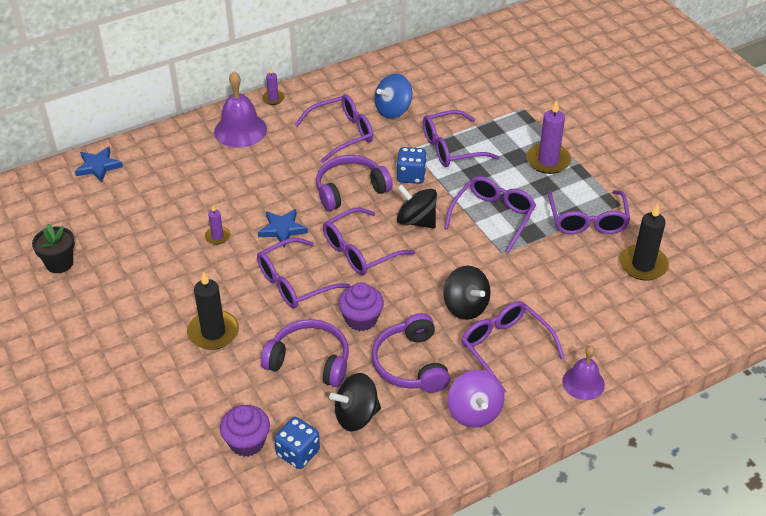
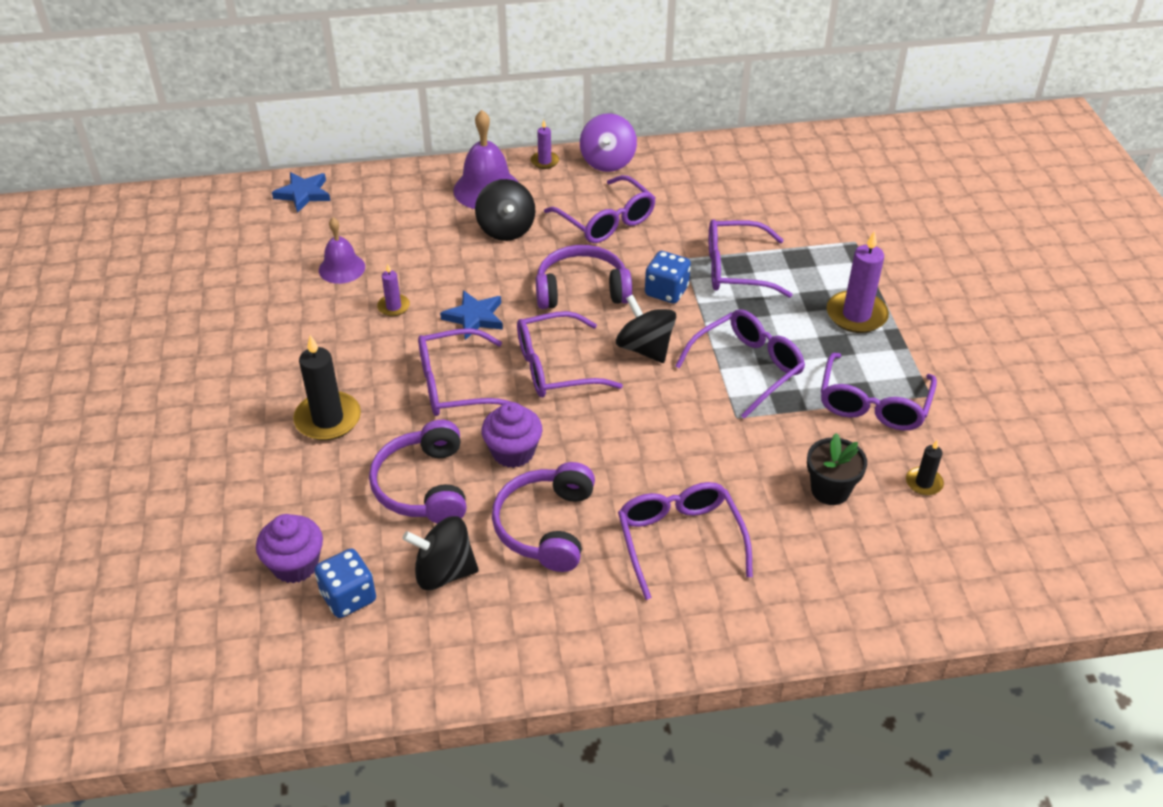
camera: 20 degrees right, 0 degrees up
black flower pot [32,223,75,273] -> black flower pot moved to [807,433,867,505]
purple headphones [261,319,349,387] -> purple headphones turned 135 degrees counterclockwise [369,420,467,524]
purple glasses [295,94,373,163] -> purple glasses turned 60 degrees clockwise [544,175,656,243]
blue spinning top [375,74,412,119] -> none
black spinning top [443,266,491,320] -> black spinning top moved to [475,179,536,241]
purple spinning top [448,370,504,428] -> purple spinning top moved to [580,113,637,172]
purple bell [562,346,605,400] -> purple bell moved to [319,218,365,284]
black candle [619,204,669,281] -> black candle [906,440,944,495], size x0.53

